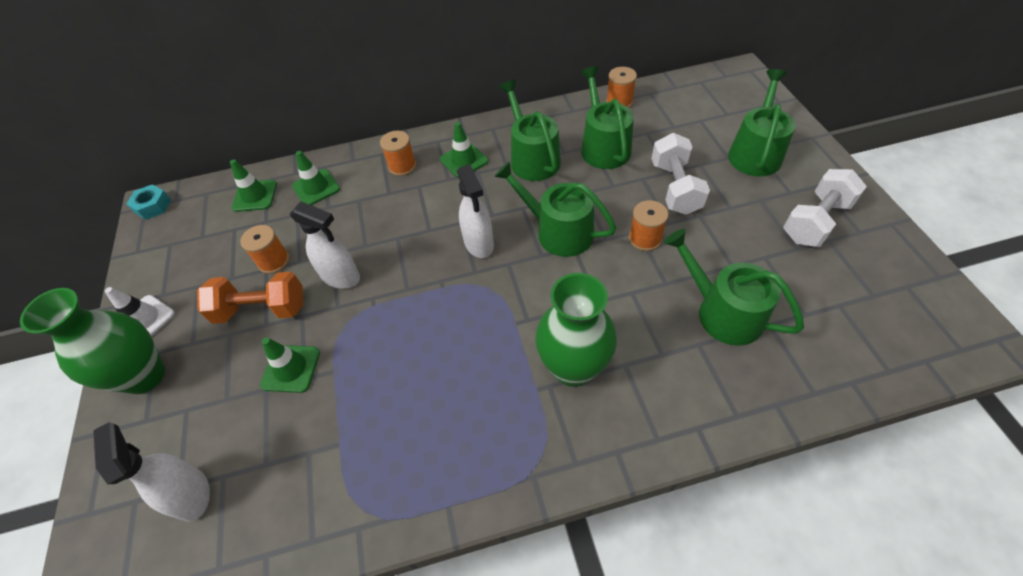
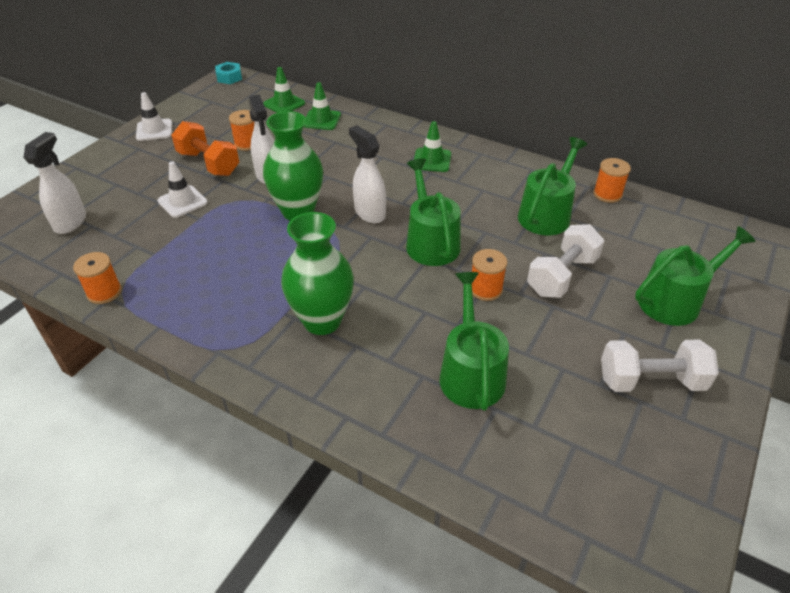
camera: 40 degrees right, 10 degrees down
green vase [20,288,165,394] -> green vase moved to [263,111,323,221]
green traffic cone [260,337,320,393] -> white traffic cone [157,161,208,218]
orange spool [380,131,416,176] -> orange spool moved to [73,252,122,304]
white spray bottle [457,164,494,258] -> white spray bottle turned 120 degrees clockwise [349,125,386,223]
green watering can [499,80,561,181] -> none

